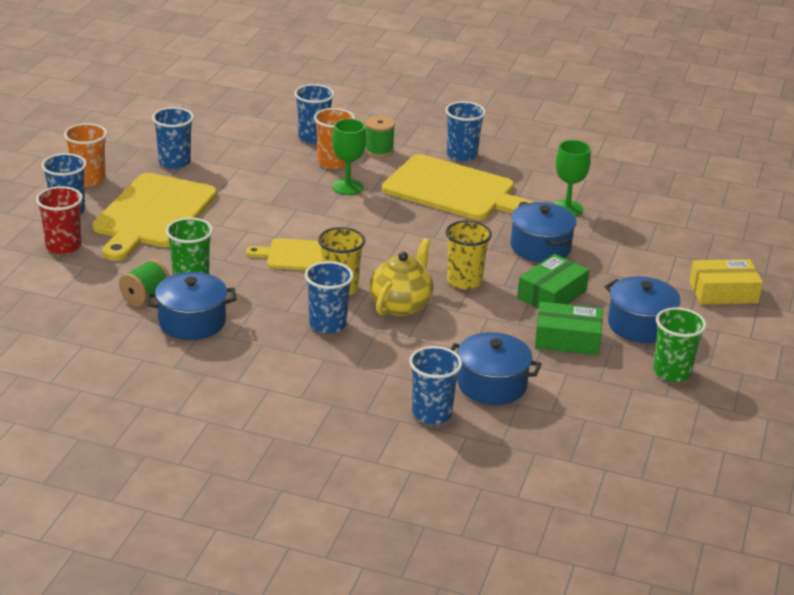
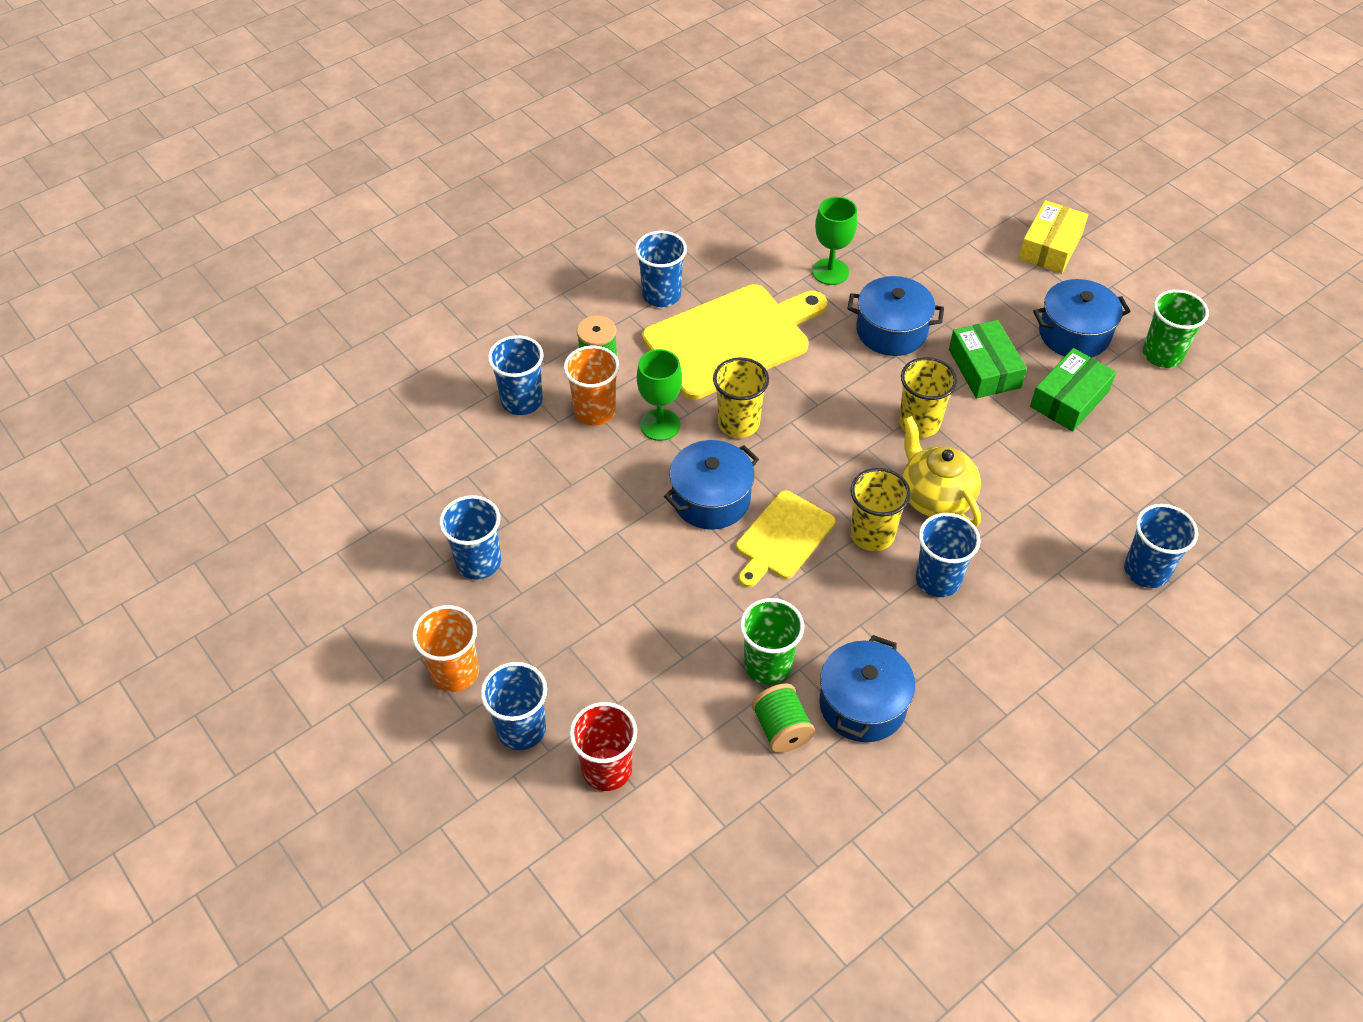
camera: 55 degrees left, 20 degrees up
yellow cutting board [92,173,217,261] -> none
blue pot [450,332,542,405] -> blue pot moved to [664,440,759,529]
none -> yellow cup [713,357,769,438]

